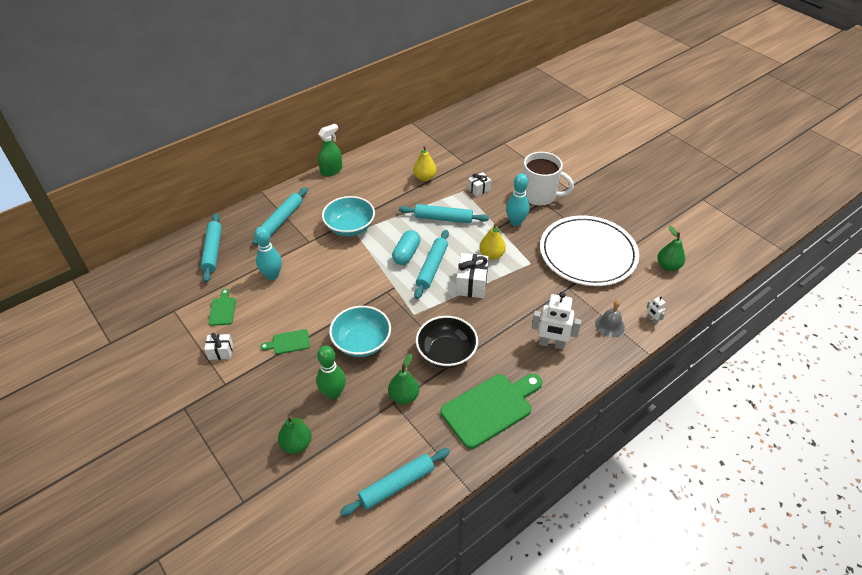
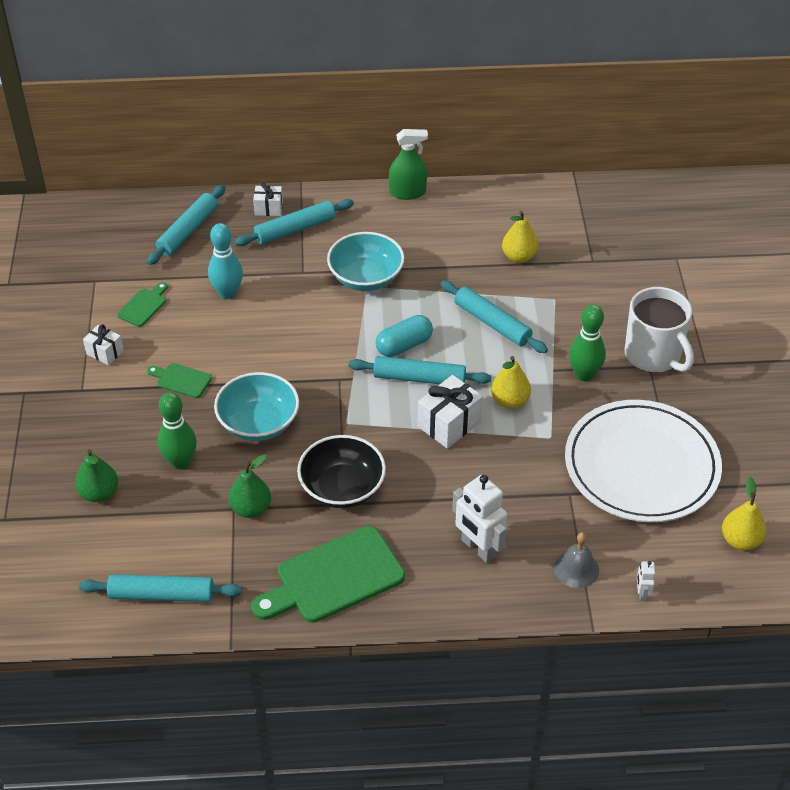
camera: 35 degrees right, 0 degrees up
turquoise rolling pin [414,230,449,299] -> turquoise rolling pin turned 45 degrees clockwise [348,356,491,384]
green cutting board [441,374,542,449] -> green cutting board turned 150 degrees clockwise [251,526,405,623]
white gift [468,172,491,197] -> white gift moved to [253,183,283,216]
turquoise bowling pin [506,173,529,226] -> green bowling pin [569,305,606,381]
green pear [657,226,685,271] -> yellow pear [722,477,766,550]

